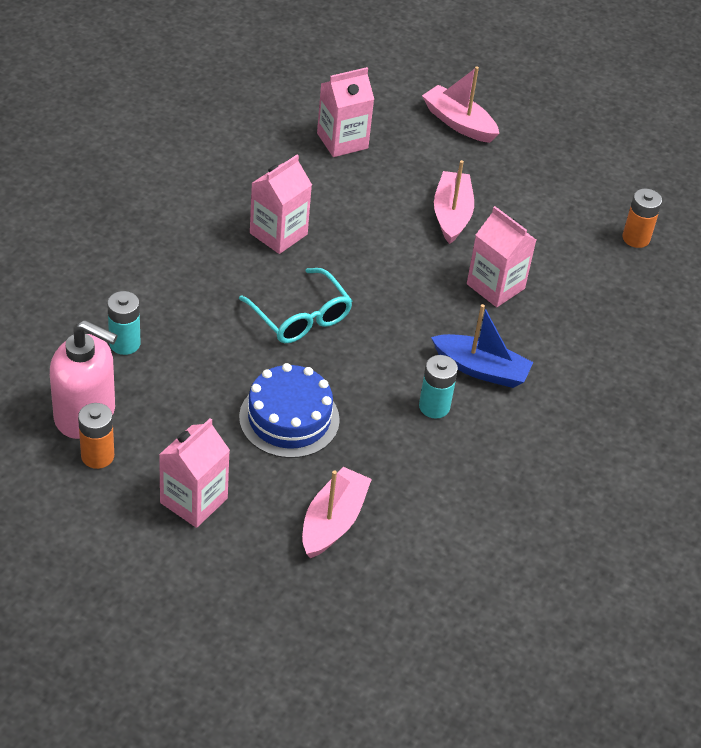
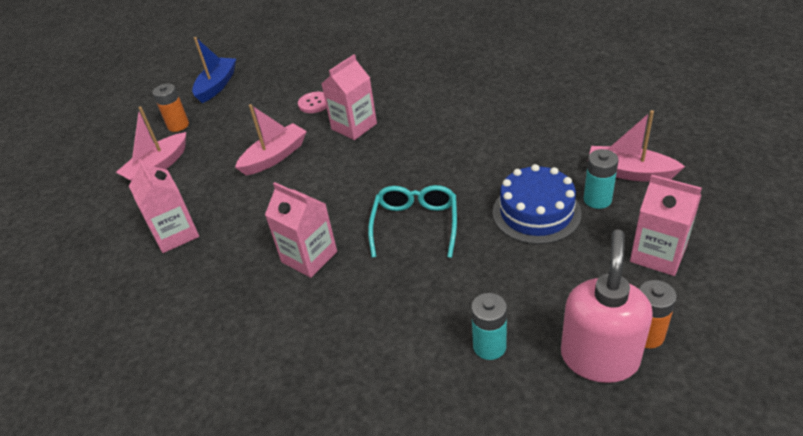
camera: 85 degrees left, 5 degrees down
turquoise glasses [239,268,352,343] -> turquoise glasses turned 45 degrees counterclockwise [368,185,457,258]
turquoise battery [419,355,458,418] -> turquoise battery moved to [584,149,618,209]
blue boat [431,304,533,388] -> blue boat moved to [192,37,236,103]
pink boat [434,160,474,244] -> pink boat turned 135 degrees clockwise [235,104,307,176]
orange battery [622,189,662,248] -> orange battery moved to [152,84,189,132]
none -> pink button [298,92,327,113]

